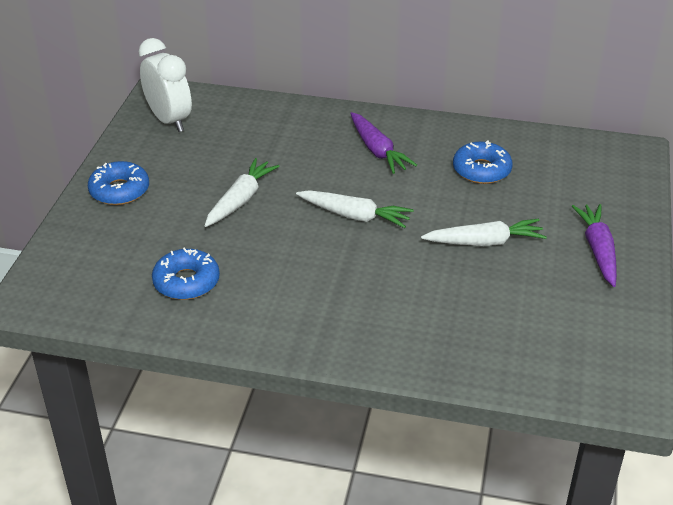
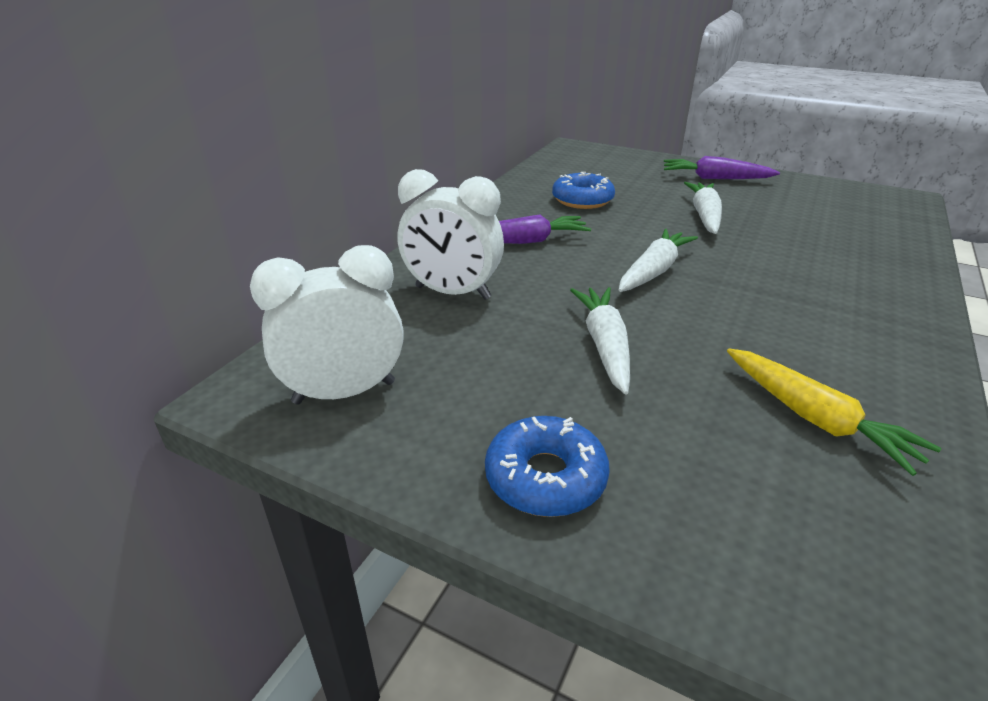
camera: 75 degrees left, 5 degrees down
blue donut [152,247,220,300] -> yellow carrot [727,348,941,476]
white carrot [205,158,280,227] -> white carrot turned 45 degrees clockwise [570,287,630,395]
none -> white clock [398,169,504,300]

